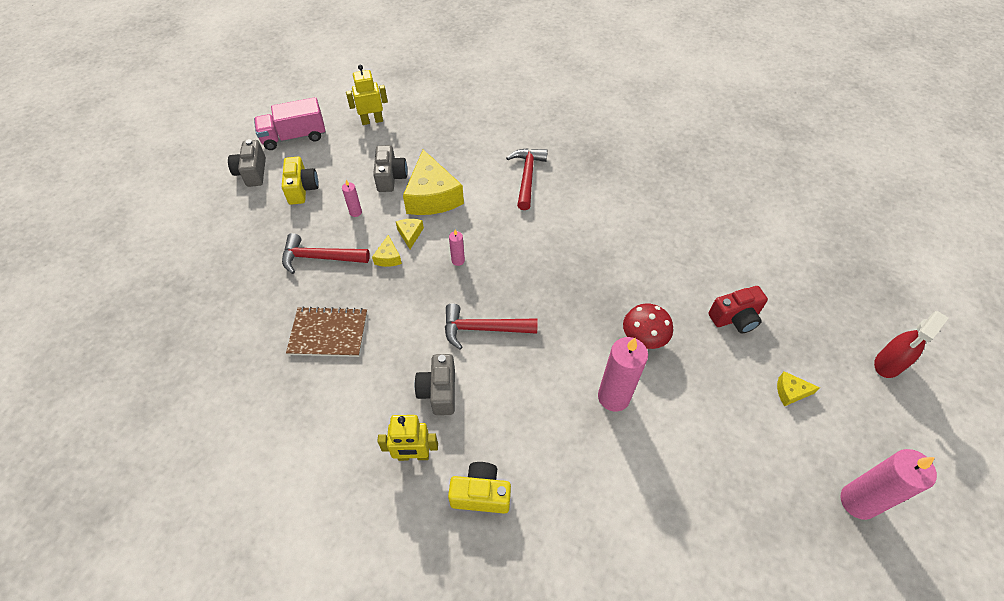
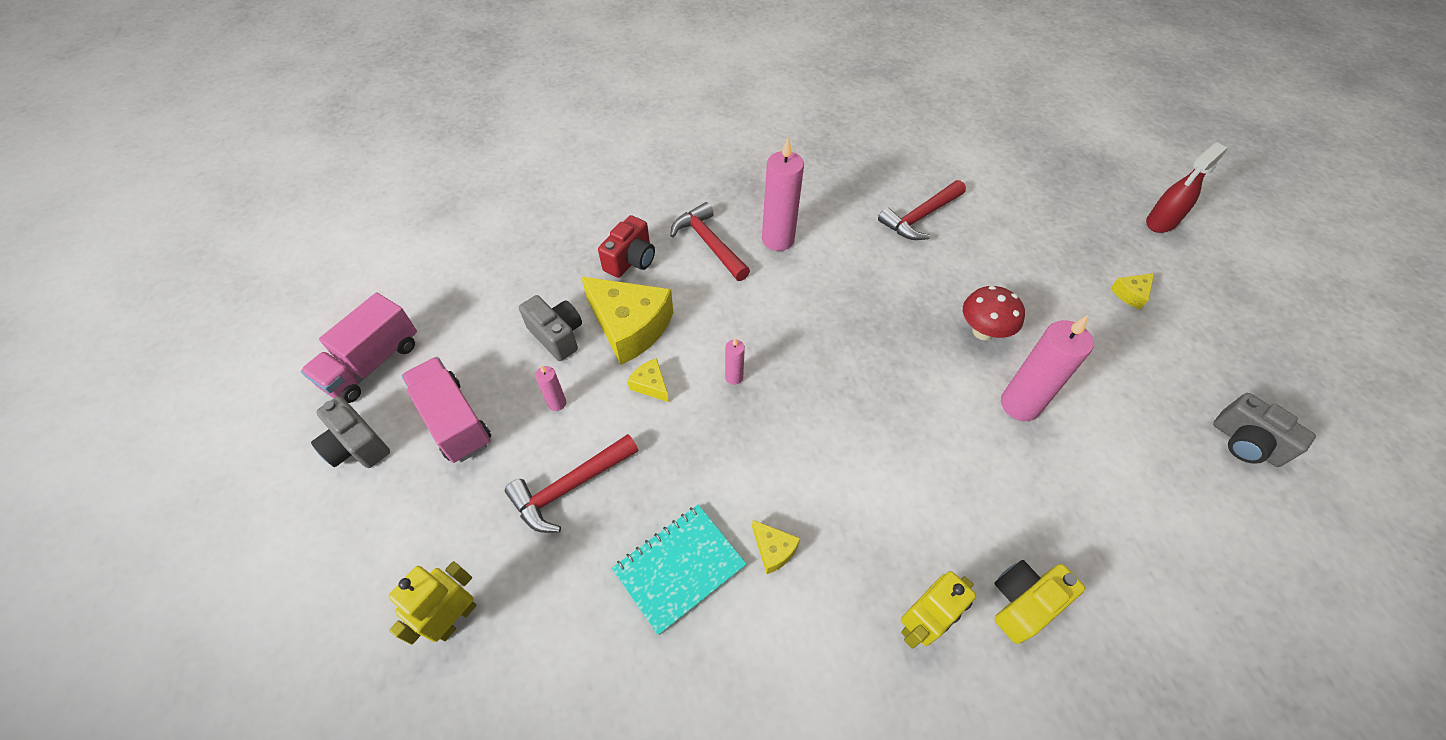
camera: 40 degrees left, 0 degrees up
yellow camera [282,157,319,205] -> pink truck [402,357,491,463]
brown notebook [286,306,367,357] -> turquoise notebook [612,505,746,635]
yellow robot [346,65,388,125] -> yellow robot moved to [388,561,477,645]
yellow cheese [372,235,402,267] -> yellow cheese moved to [752,520,800,574]
grey camera [415,354,455,415] -> grey camera moved to [1213,393,1316,467]
red hammer [445,303,538,350] -> red hammer moved to [878,180,966,240]
red camera [708,286,768,333] -> red camera moved to [598,215,655,278]
pink candle [841,449,937,520] -> pink candle moved to [762,138,804,251]
red spray bottle [874,311,948,378] -> red spray bottle turned 45 degrees clockwise [1146,143,1227,233]

